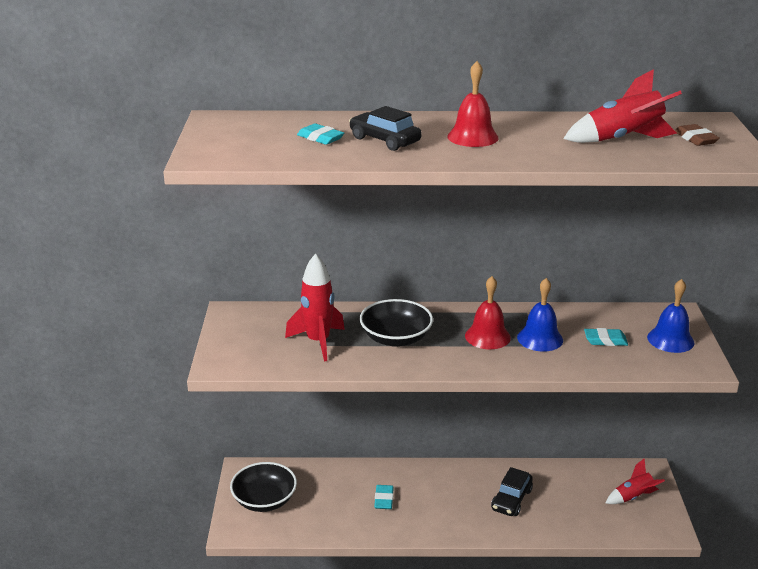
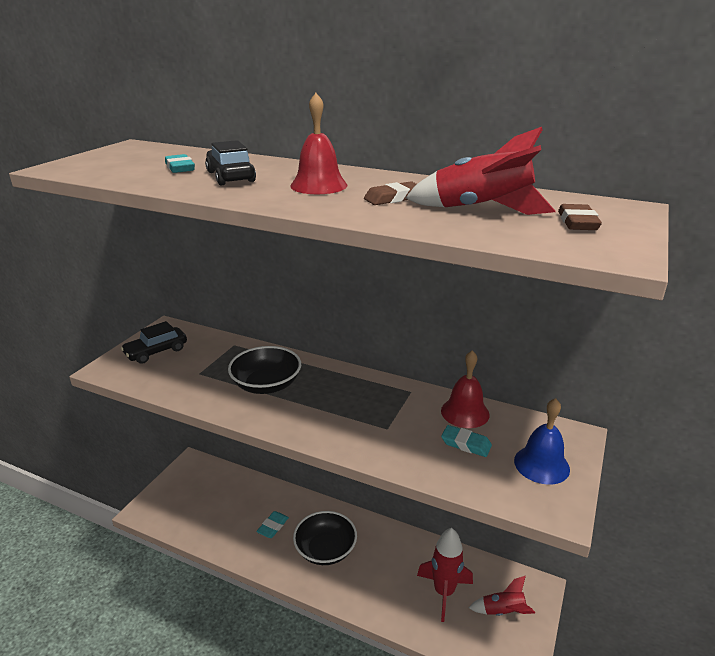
camera: 25 degrees right, 0 degrees up
black bowl [230,462,297,512] -> black bowl moved to [293,511,357,565]
red rocket [285,253,345,361] -> red rocket moved to [417,528,473,622]
red bell [465,276,511,349] -> red bell moved to [441,350,490,428]
black car [491,467,533,516] -> black car moved to [121,321,187,364]
blue bell [517,278,563,352] -> none
none -> brown eraser [364,181,417,205]

